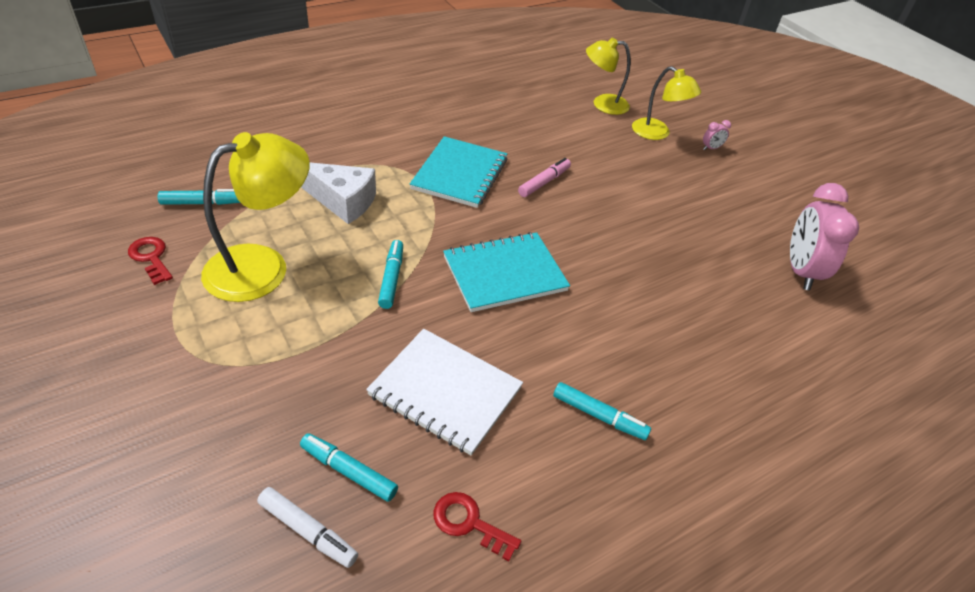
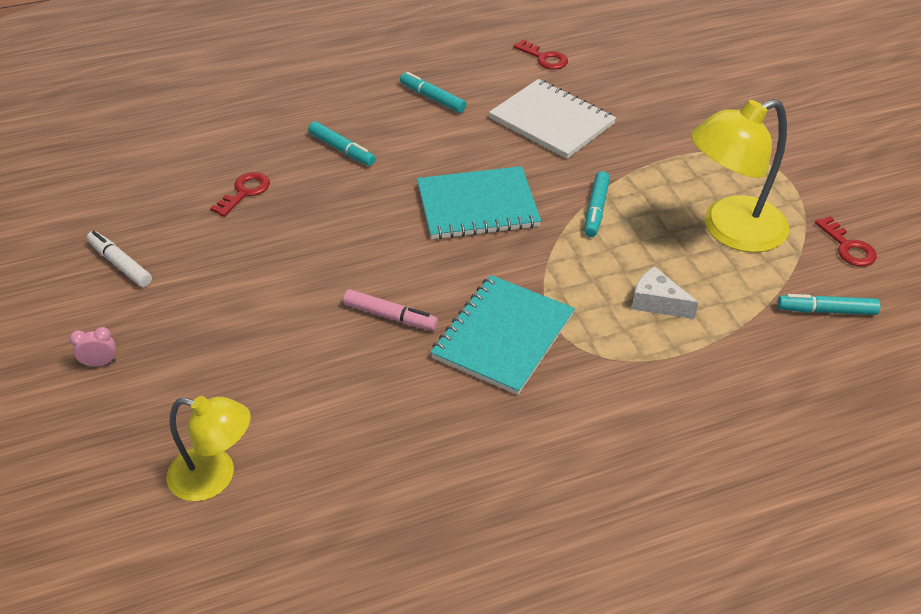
camera: 165 degrees left, 0 degrees up
white marker [257,487,358,568] -> white marker moved to [87,231,152,287]
turquoise marker [300,433,398,502] -> turquoise marker moved to [308,121,376,166]
white cheese [301,162,376,224] -> white cheese [632,266,698,319], size x0.64
pink marker [518,158,571,197] -> pink marker turned 120 degrees counterclockwise [343,289,438,331]
yellow lamp [632,66,701,140] -> none
pink clock [790,183,859,291] -> none
none -> red key [210,172,270,217]

